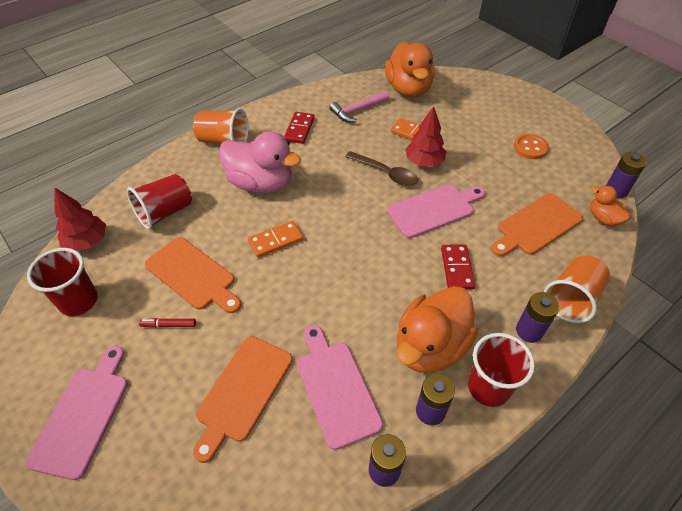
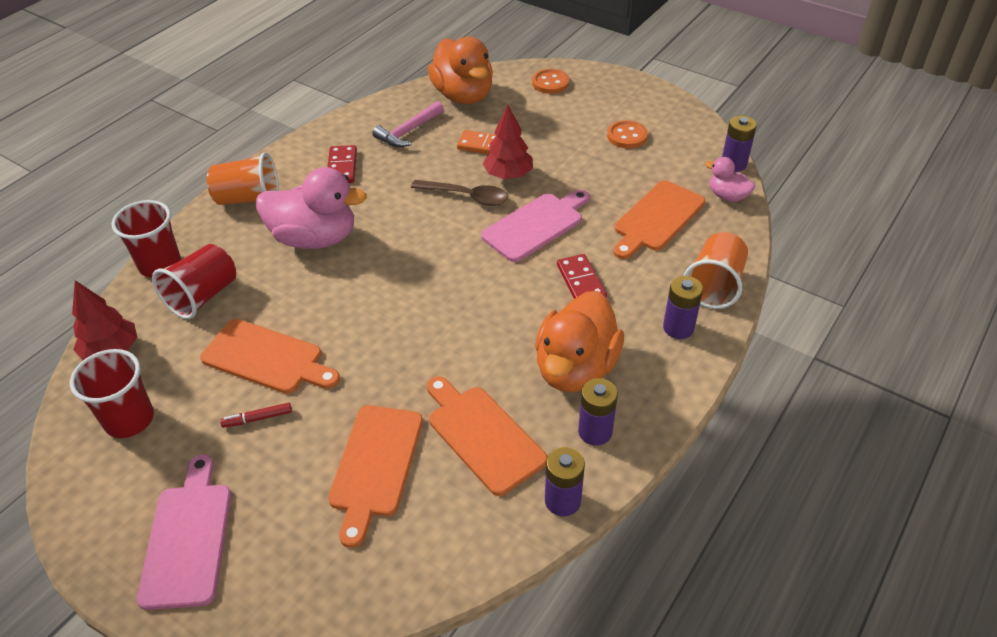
camera: 15 degrees left, 5 degrees down
orange domino [248,221,303,258] -> none
pink cutting board [297,325,383,450] -> orange cutting board [427,376,547,496]
red cup [468,333,535,407] -> red cup moved to [112,200,181,278]
orange duck [590,186,631,226] -> pink duck [705,157,755,202]
none -> orange button [532,69,569,94]

